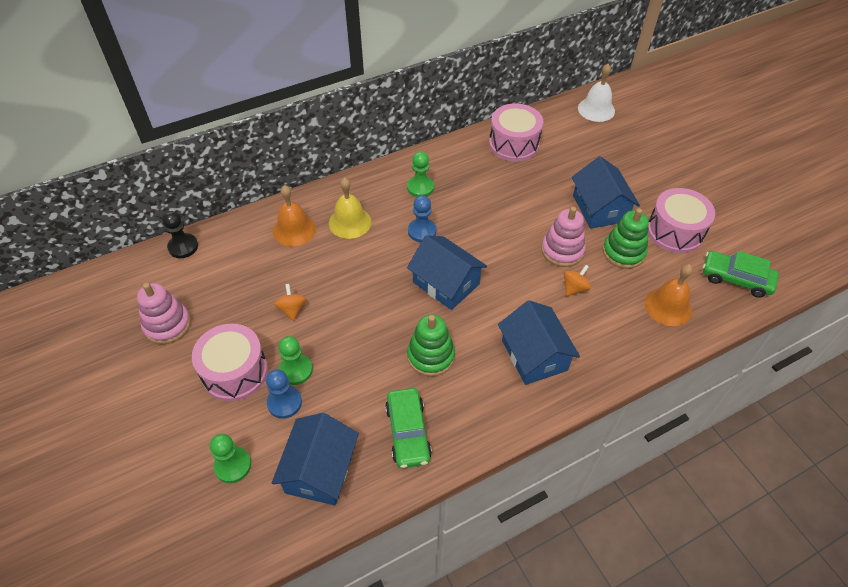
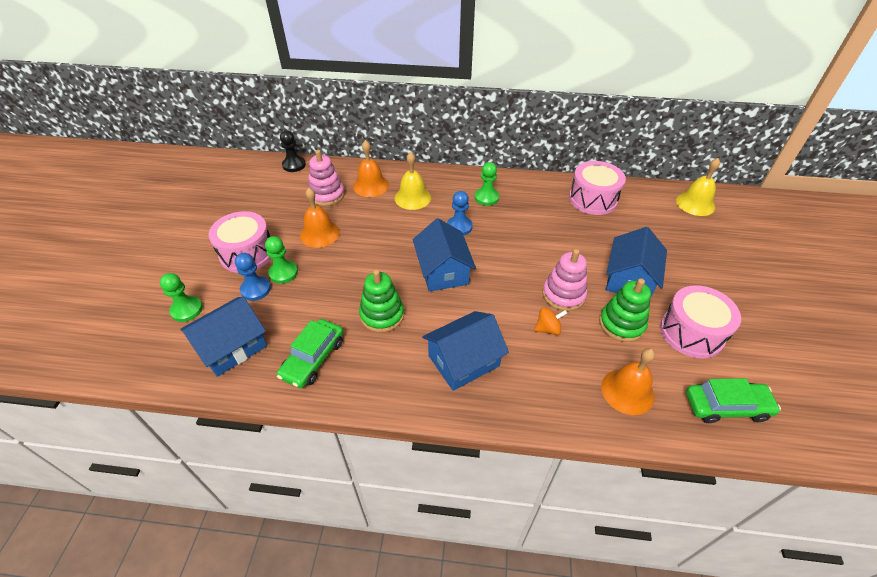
camera: 35 degrees right, 5 degrees down
pink stacking toy [137,283,191,344] -> pink stacking toy moved to [308,150,345,206]
orange spinning top [274,284,306,321] -> orange bell [300,188,340,248]
blue house [498,300,580,385] -> blue house turned 45 degrees clockwise [422,311,509,391]
white bell [578,64,615,122] -> yellow bell [676,158,720,216]
green car [703,251,779,298] -> green car turned 120 degrees clockwise [686,378,781,423]

